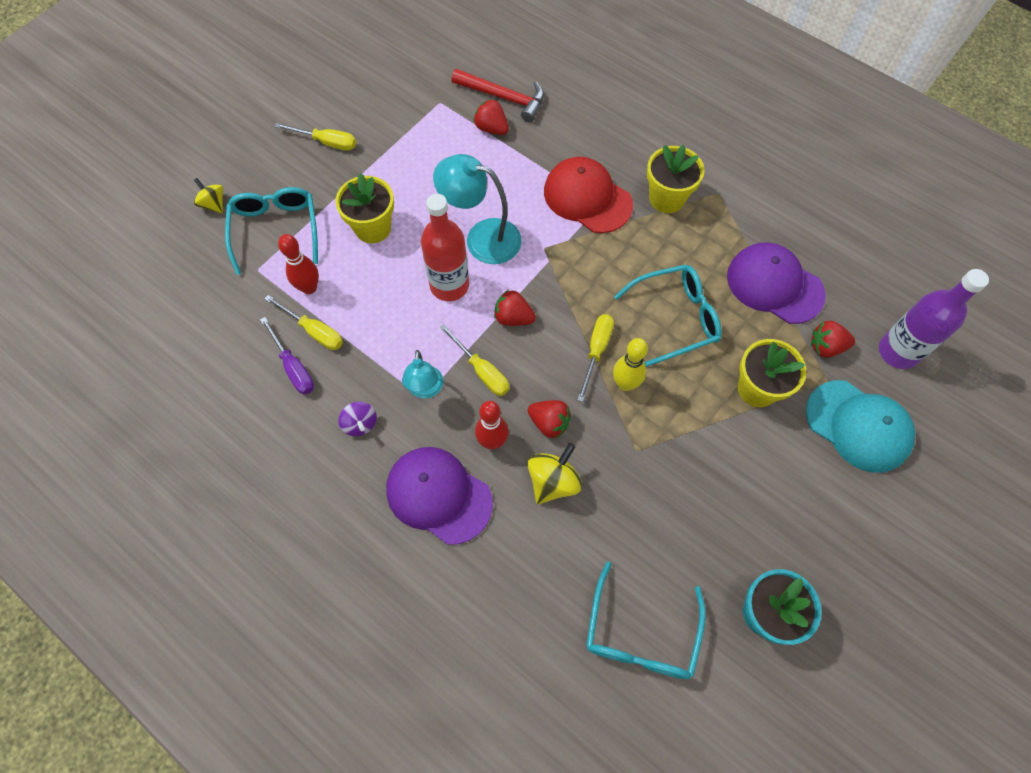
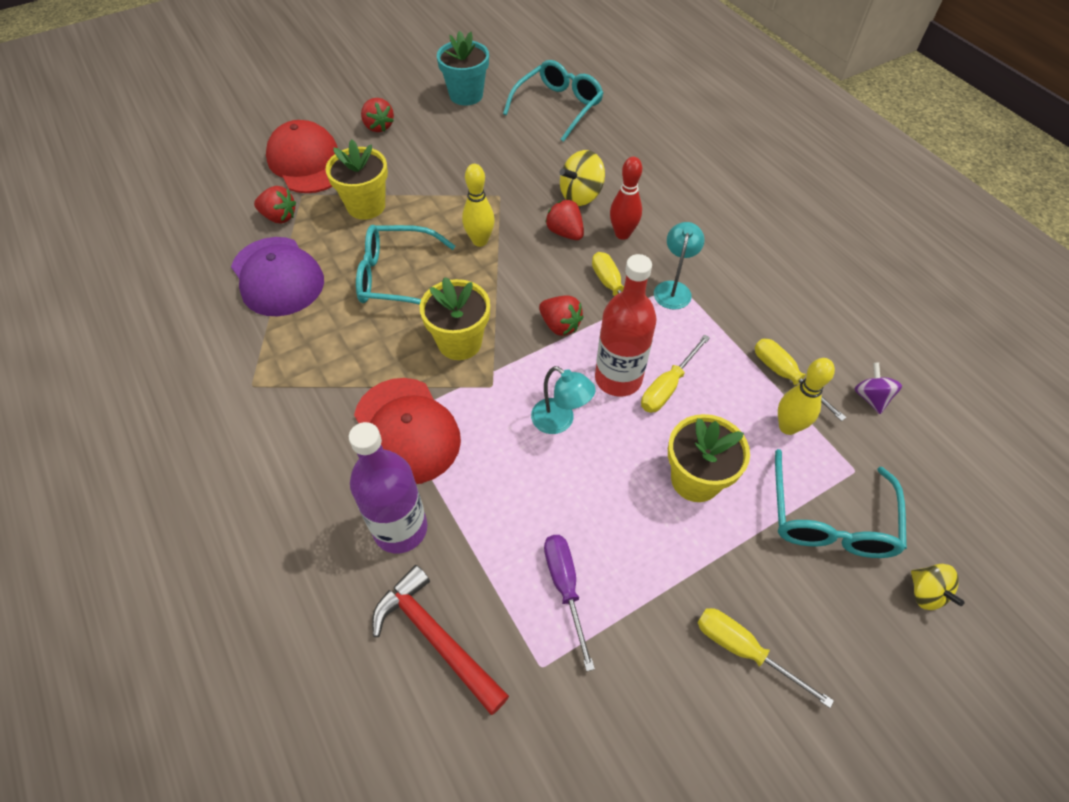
camera: 160 degrees left, 10 degrees down
purple screwdriver [260,317,314,395] -> purple screwdriver moved to [544,535,595,671]
red bowling pin [278,234,319,294] -> yellow bowling pin [778,358,835,435]
purple spinning top [338,402,377,436] -> purple spinning top moved to [855,362,902,414]
purple cap [386,447,493,545] -> none
turquoise lamp [433,154,522,264] -> turquoise lamp [531,366,596,434], size x0.61
red strawberry [474,99,509,135] -> red strawberry moved to [361,98,394,132]
yellow screwdriver [577,314,614,402] -> yellow screwdriver moved to [641,335,710,413]
yellow flower pot [647,145,705,213] -> yellow flower pot moved to [420,277,490,360]
turquoise cap [806,380,915,473] -> red cap [266,120,338,193]
purple bottle [879,269,989,369] -> purple bottle moved to [349,422,427,553]

